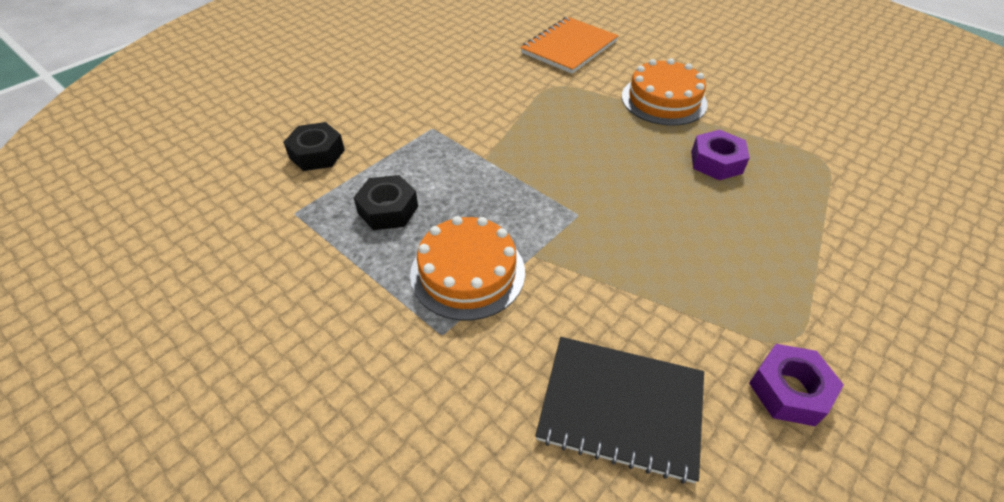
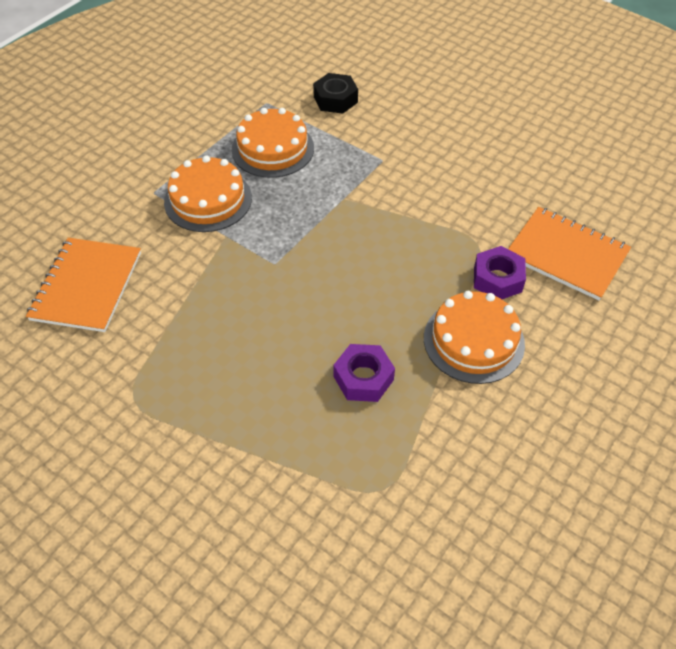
camera: 85 degrees right, 5 degrees up
black nut [353,175,418,230] -> orange cake [232,108,314,178]
black notebook [535,337,704,484] -> orange notebook [26,238,141,332]
purple nut [749,344,844,426] -> purple nut moved to [474,246,526,299]

